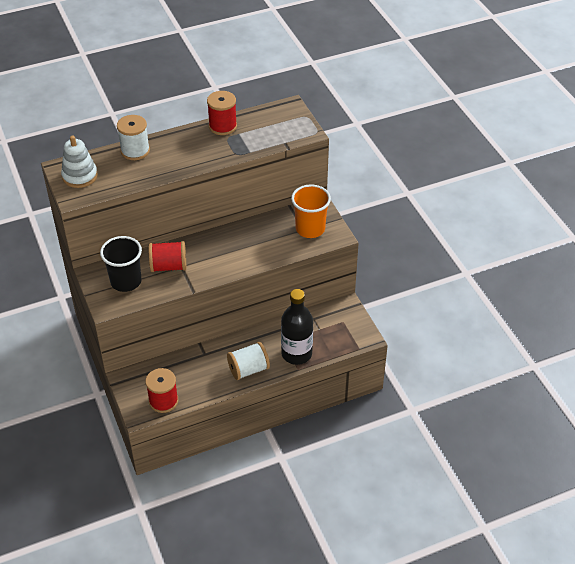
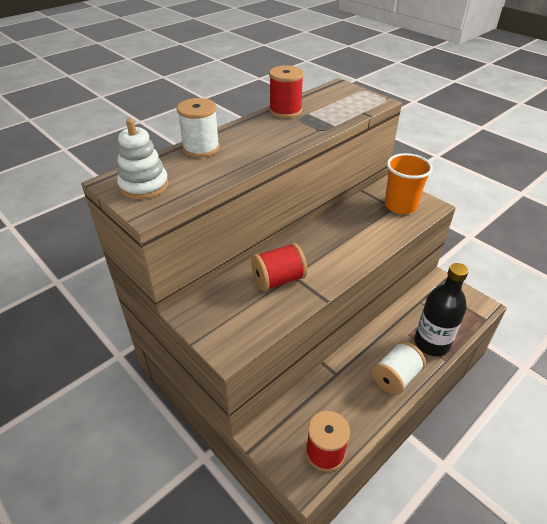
camera: 20 degrees left, 5 degrees down
black cup [100,236,142,292] -> none

